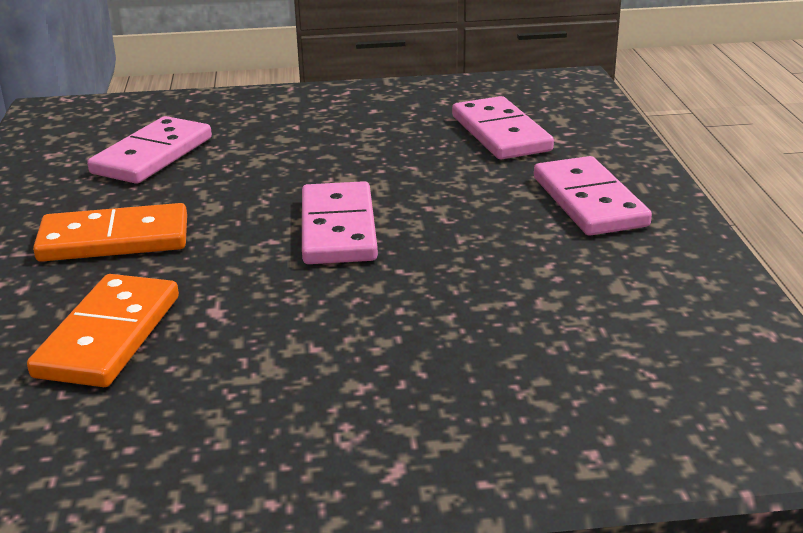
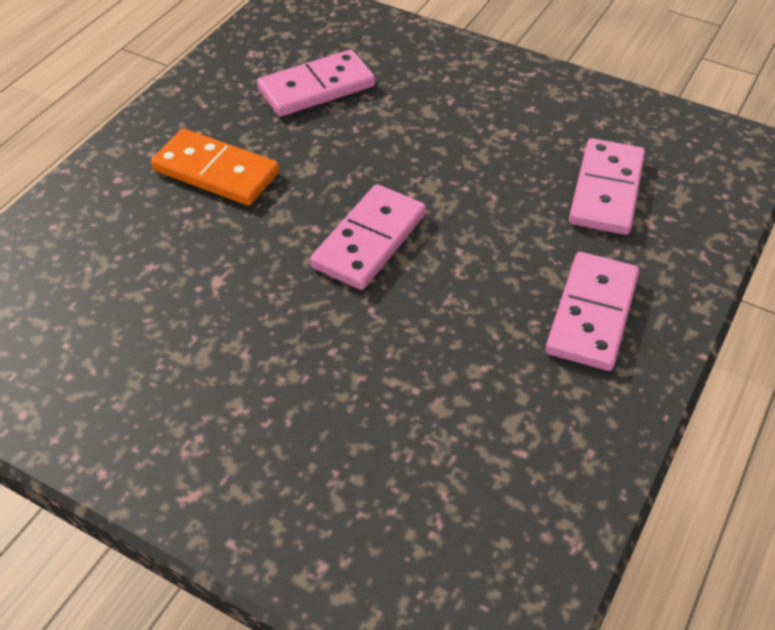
camera: 35 degrees right, 20 degrees up
orange domino [27,274,179,387] -> none

